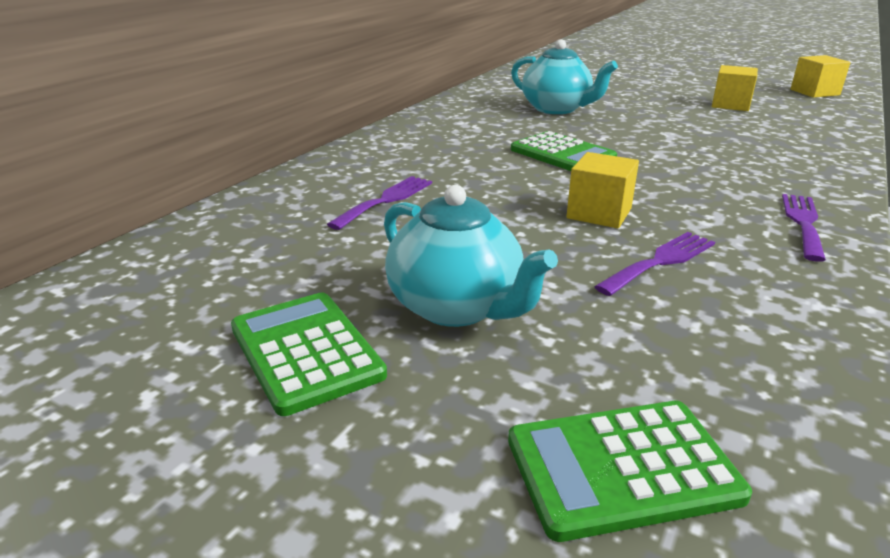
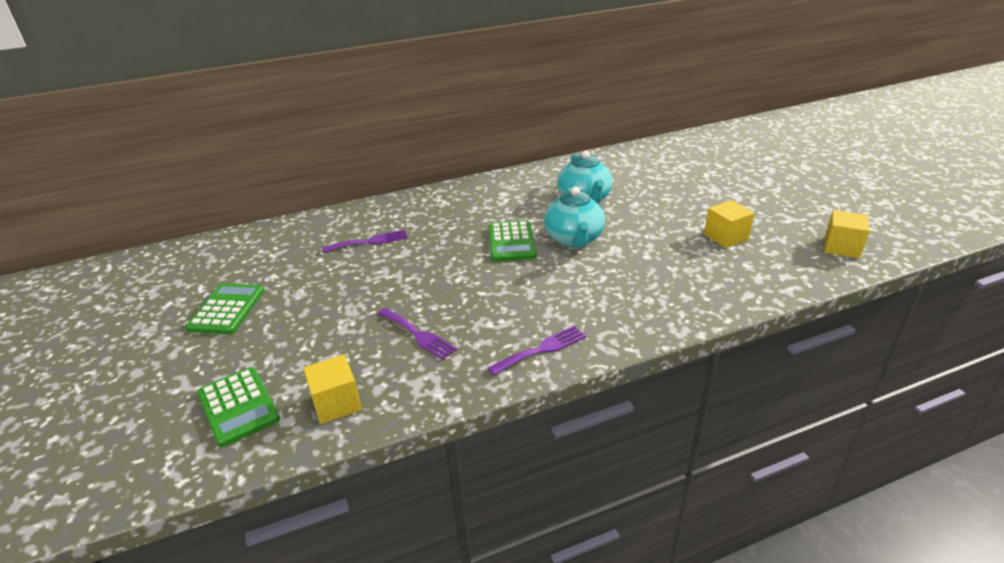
camera: 40 degrees right, 5 degrees up
turquoise teapot [384,185,558,327] -> turquoise teapot moved to [544,187,605,248]
green calculator [508,401,752,542] -> green calculator turned 150 degrees counterclockwise [197,367,280,447]
yellow cube [566,152,639,228] -> yellow cube moved to [303,355,362,424]
purple fork [594,232,715,296] -> purple fork turned 45 degrees clockwise [378,308,457,360]

